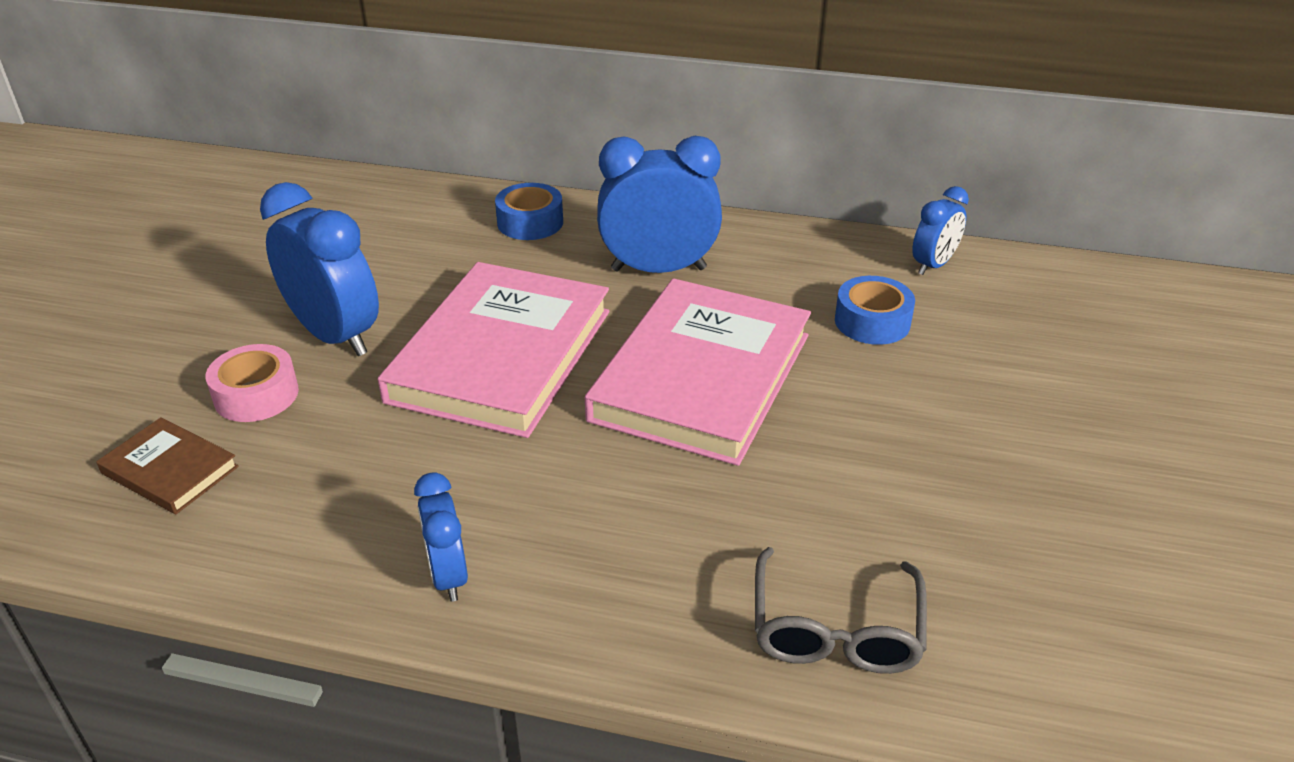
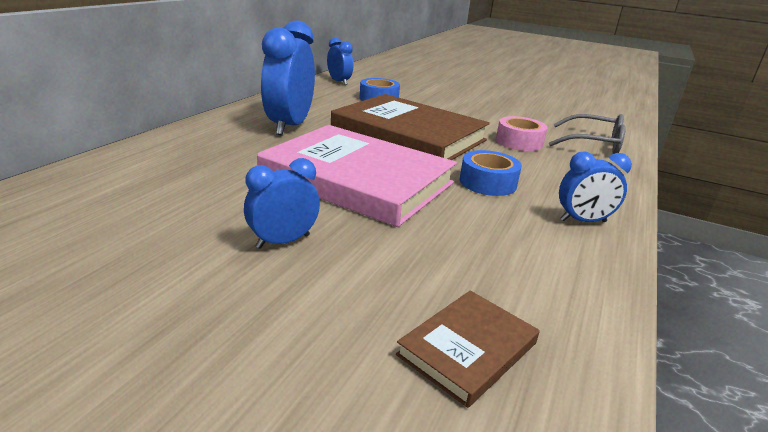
camera: 80 degrees left, 10 degrees down
pink tape [206,344,299,422] -> pink tape moved to [496,116,548,151]
blue clock [260,182,379,356] -> blue clock [244,158,320,249], size x0.56
blue tape [495,183,563,240] -> blue tape moved to [460,150,522,196]
pink book [585,278,811,466] -> brown book [331,94,490,160]

